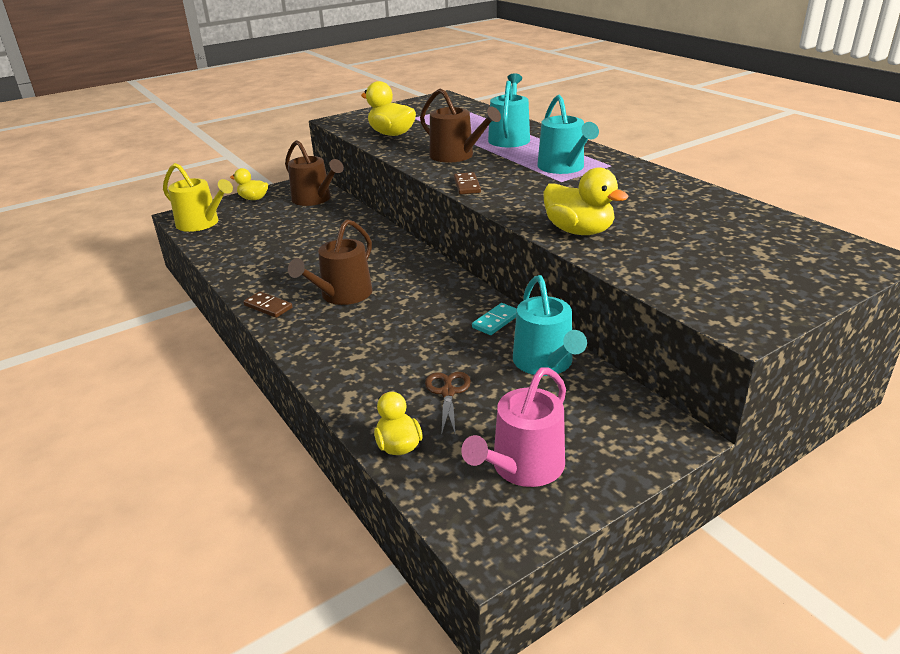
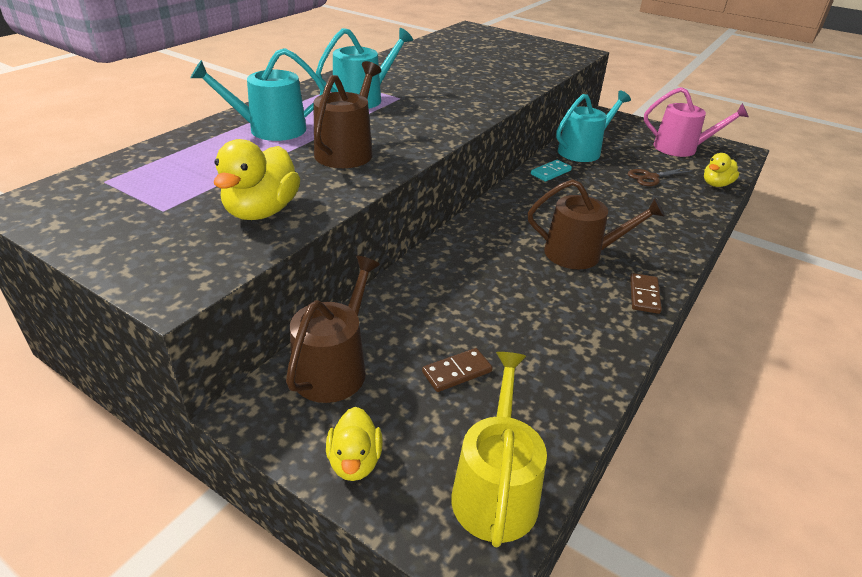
camera: 115 degrees left, 5 degrees up
brown domino [454,172,481,194] -> brown domino moved to [422,348,492,392]
turquoise domino [472,303,517,335] -> turquoise domino turned 60 degrees counterclockwise [531,160,572,182]
yellow duck [543,168,628,235] -> none

